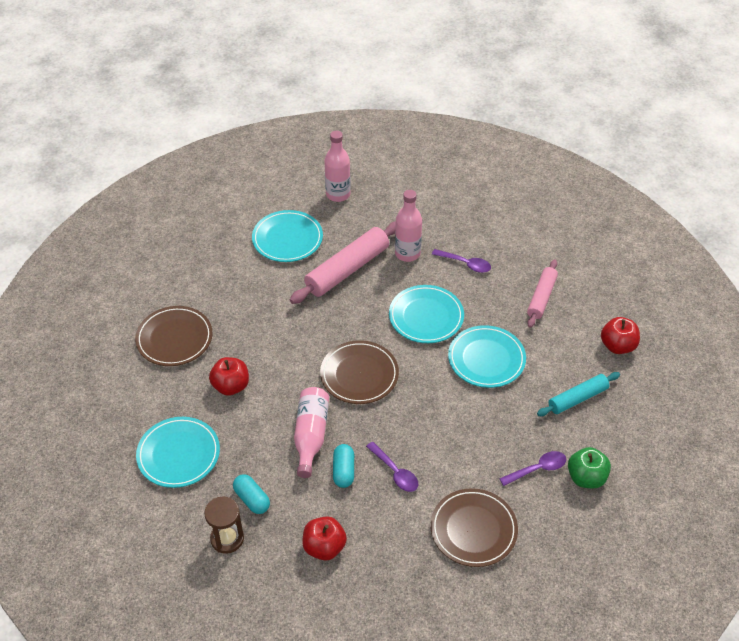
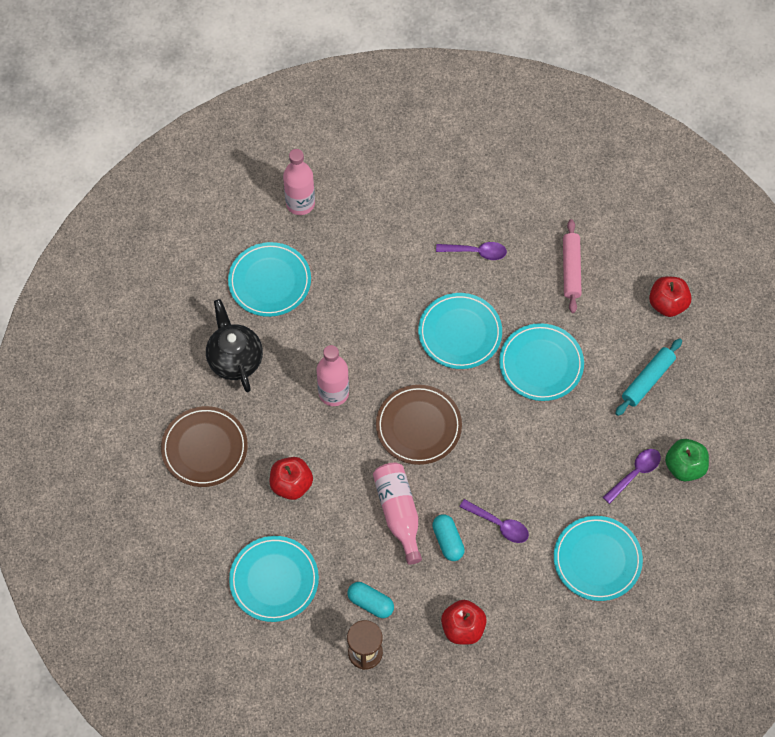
camera: 20 degrees left, 15 degrees up
pink rolling pin [290,221,396,304] -> none
pink bottle [395,190,422,262] -> pink bottle moved to [316,345,349,406]
brown plate [430,488,518,567] -> turquoise plate [554,516,643,601]
none -> black teapot [206,299,263,392]

